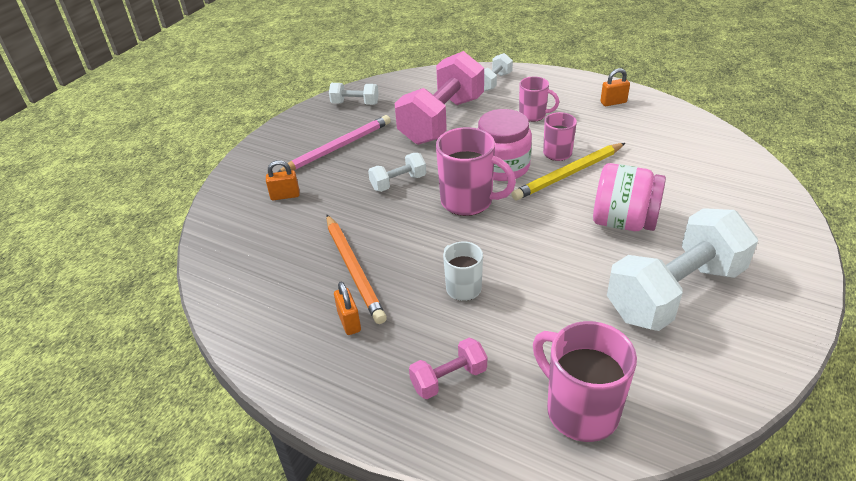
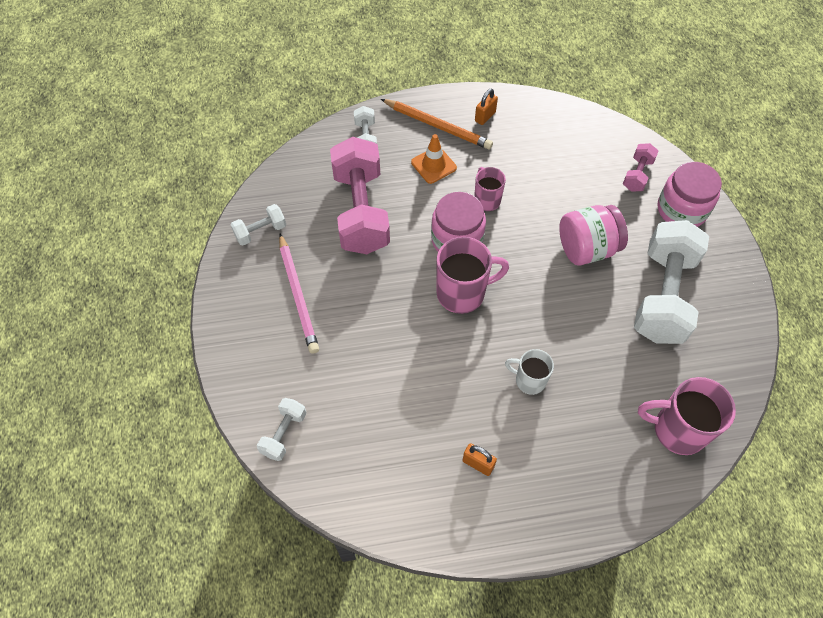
camera: 40 degrees left, 20 degrees up
orange padlock [266,160,300,200] -> none
pink pencil [278,115,391,172] -> pink pencil turned 150 degrees clockwise [279,234,319,354]
orange pencil [326,215,387,324] -> orange pencil moved to [381,99,493,149]
white dumbbell [368,153,426,192] -> white dumbbell moved to [257,398,307,461]
pink dumbbell [409,338,487,399] -> pink dumbbell moved to [623,143,659,191]
yellow pencil [511,143,625,200] -> none
pink mug [519,76,559,122] -> orange traffic cone [411,134,457,184]
none -> pink jar [658,162,722,227]

